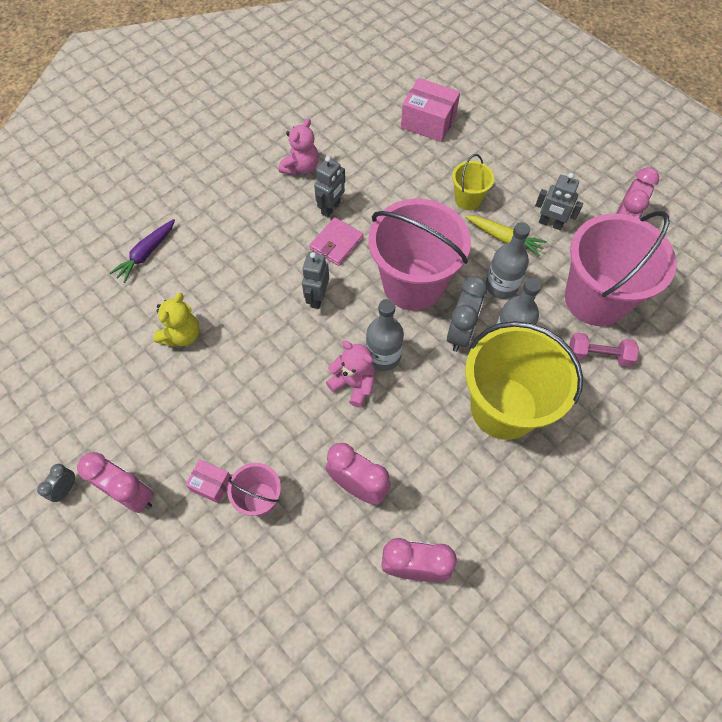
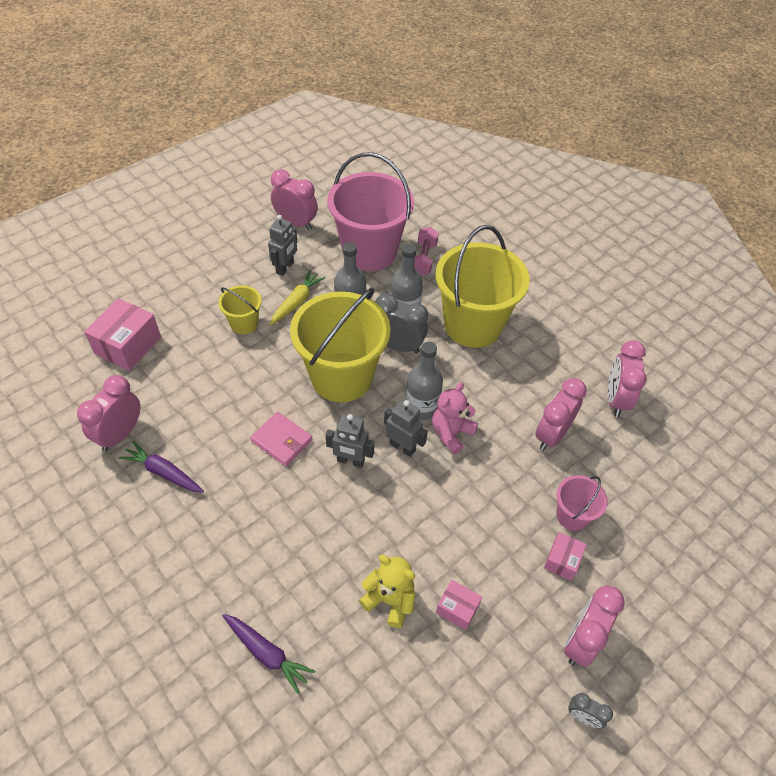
camera: 90 degrees left, 10 degrees down
pink teddy bear [279,118,319,176] -> purple carrot [119,441,204,493]
grey robot [314,156,345,217] -> grey robot moved to [384,399,428,457]
pink bucket [369,199,471,311] -> yellow bucket [290,288,391,402]
none -> pink clock [77,375,140,452]
none -> pink box [436,580,482,630]

